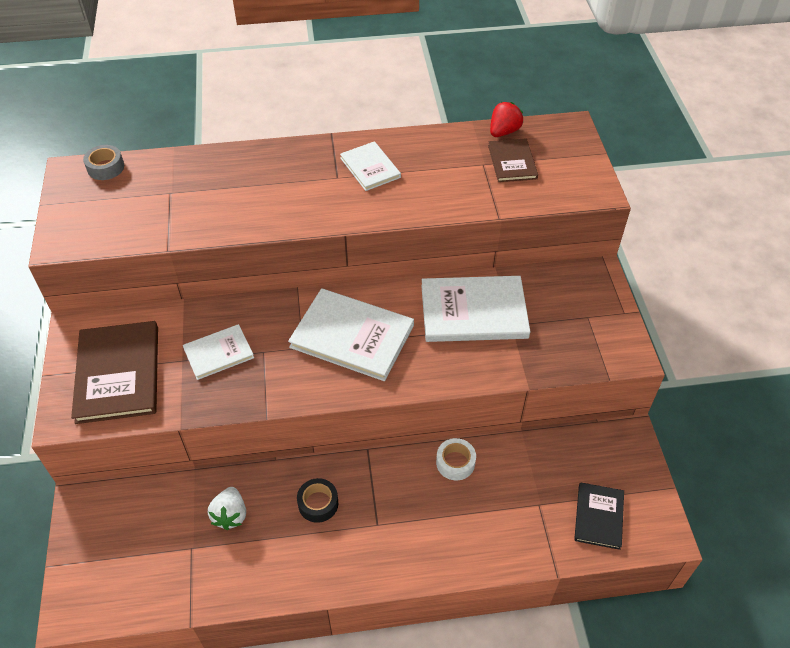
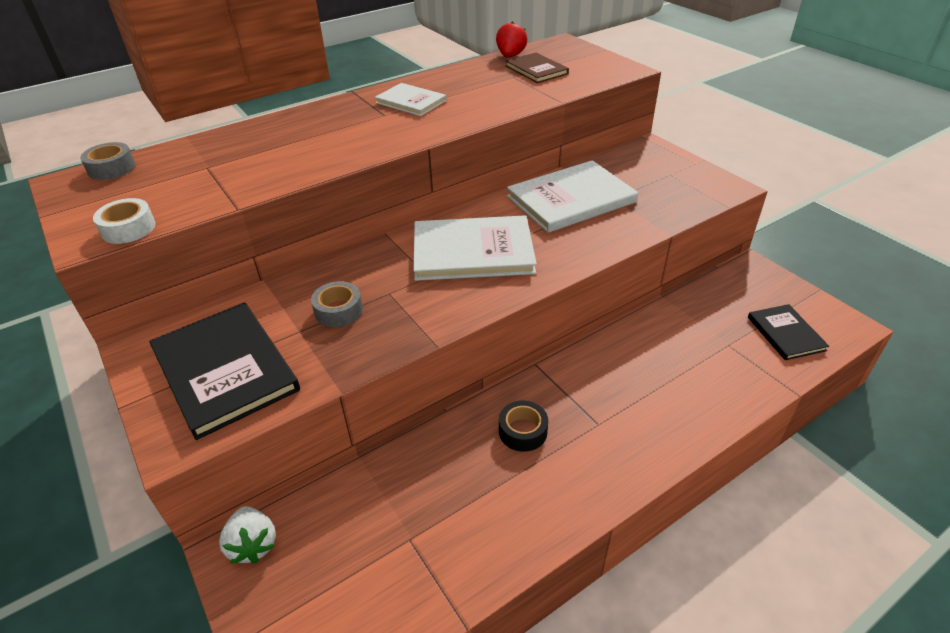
camera: 25 degrees left, 10 degrees down
brown book [71,321,158,424] -> black book [149,302,300,440]
white book [183,324,254,380] -> grey tape [311,281,363,327]
white strawberry [208,487,246,530] -> white strawberry moved to [219,506,276,564]
white tape [436,438,476,481] -> white tape moved to [93,198,156,244]

